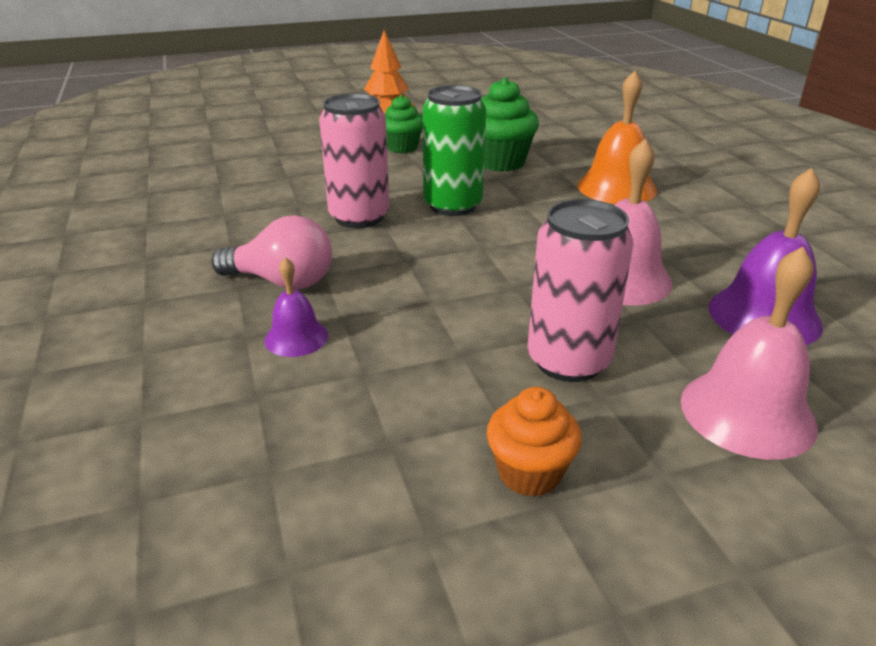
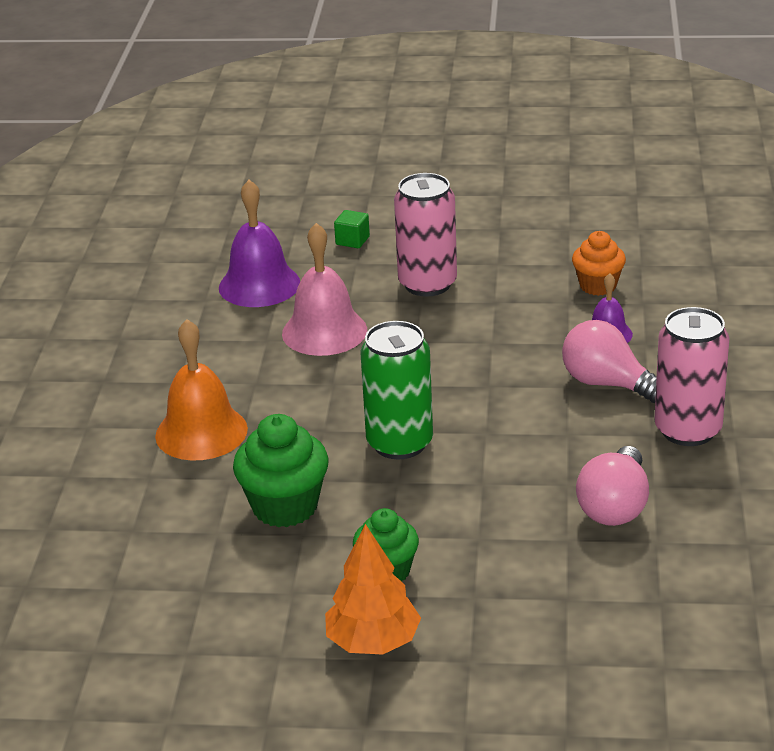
camera: 155 degrees left, 0 degrees up
pink can [319,93,389,228] -> pink can moved to [654,307,729,446]
orange cupcake [486,387,582,497] -> orange cupcake moved to [572,231,626,296]
pink bell [681,246,818,460] -> green cube [334,210,370,248]
none -> pink light bulb [576,446,649,526]

